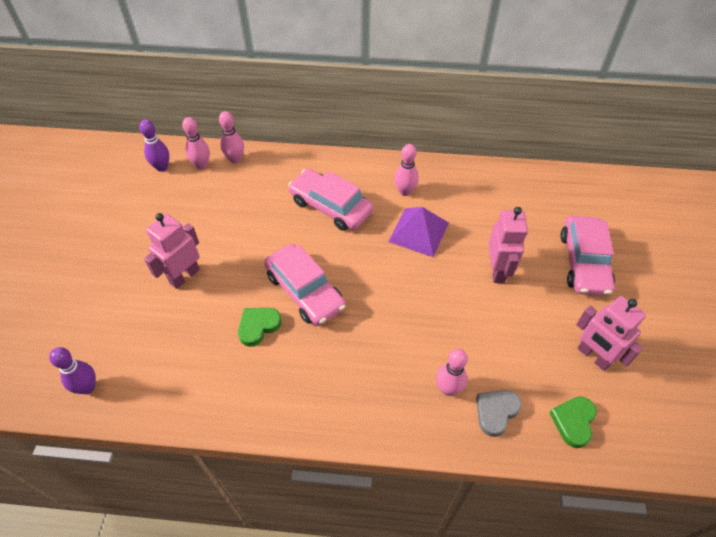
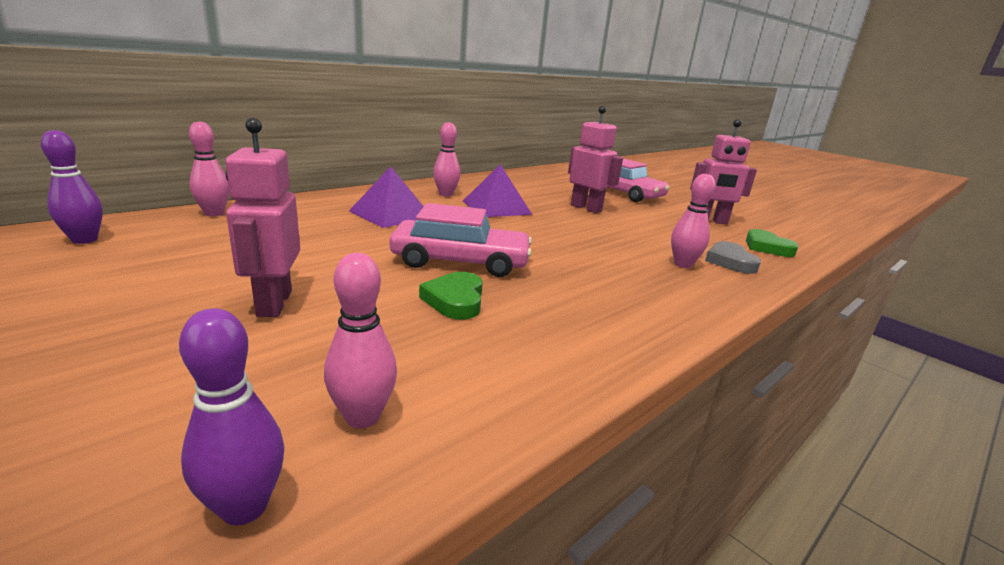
camera: 50 degrees left, 30 degrees down
pink bowling pin [182,117,210,169] -> pink bowling pin moved to [324,253,397,428]
pink car [288,169,373,231] -> purple pyramid [349,166,424,228]

